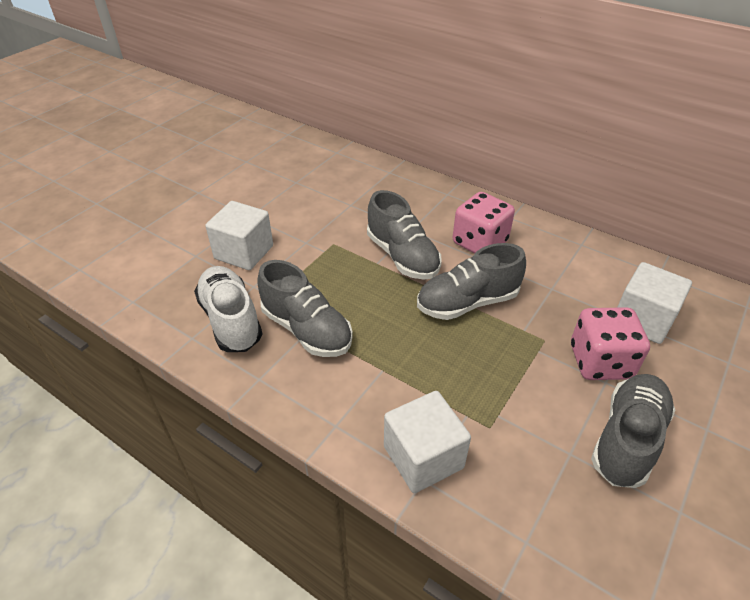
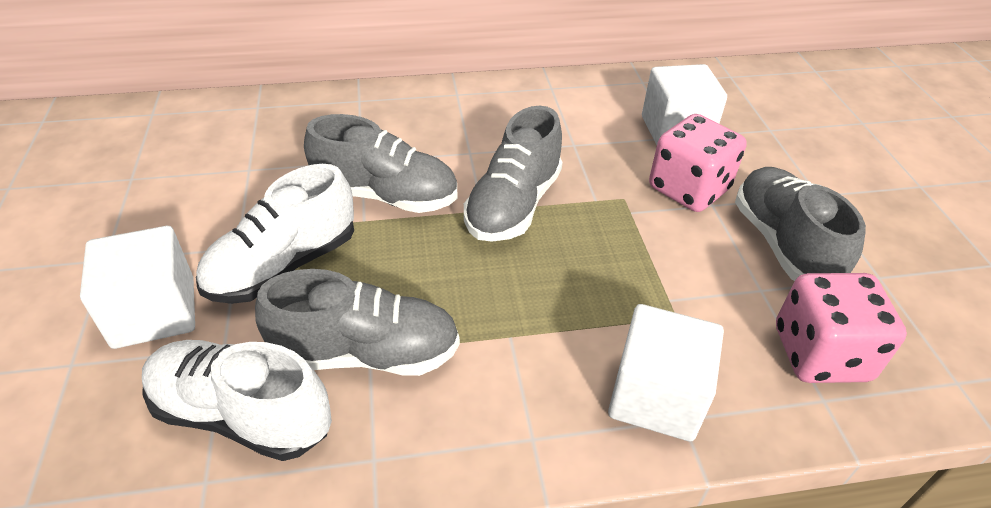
camera: 45 degrees left, 0 degrees up
pink dice [453,192,515,253] -> pink dice moved to [776,273,907,383]
none -> white shoe [196,164,354,304]

